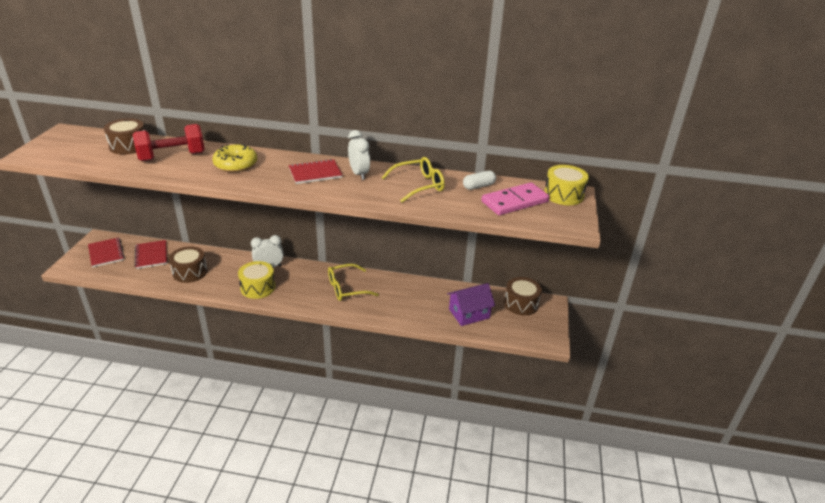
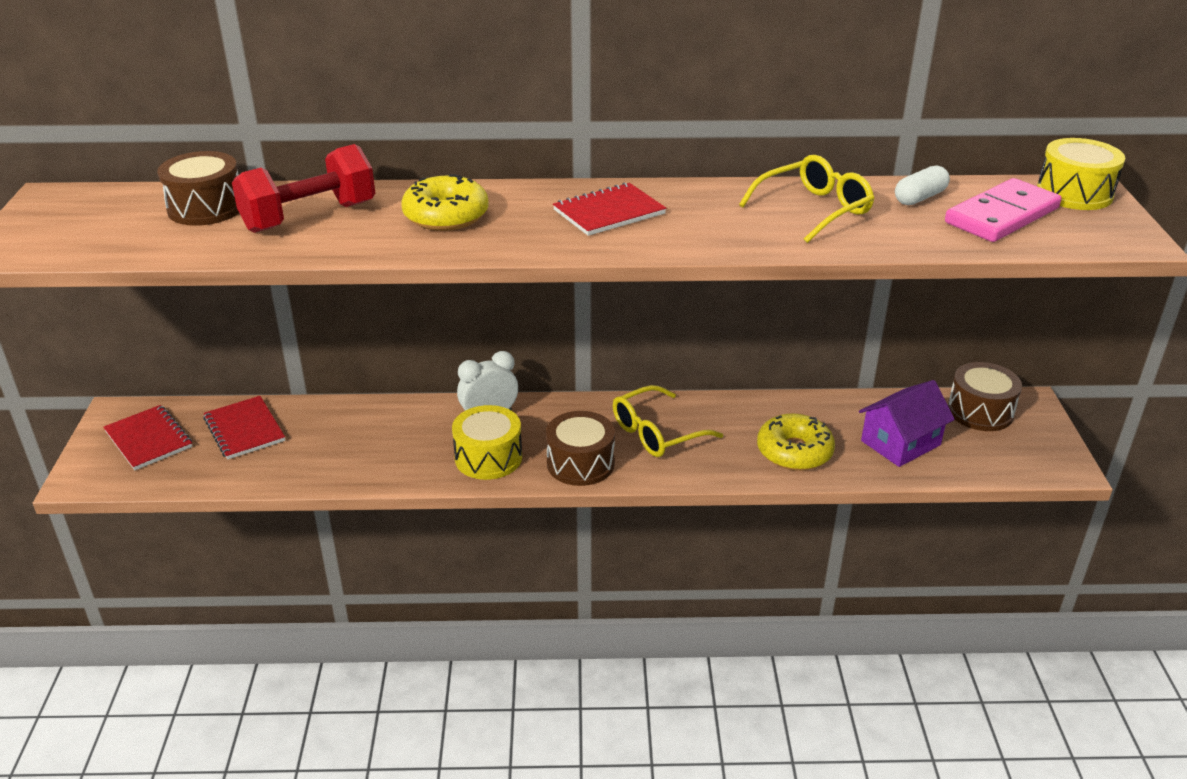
camera: 10 degrees left, 0 degrees up
brown drum [169,246,207,283] -> brown drum moved to [546,411,615,486]
white clock [348,130,370,180] -> none
none -> yellow donut [757,413,835,471]

